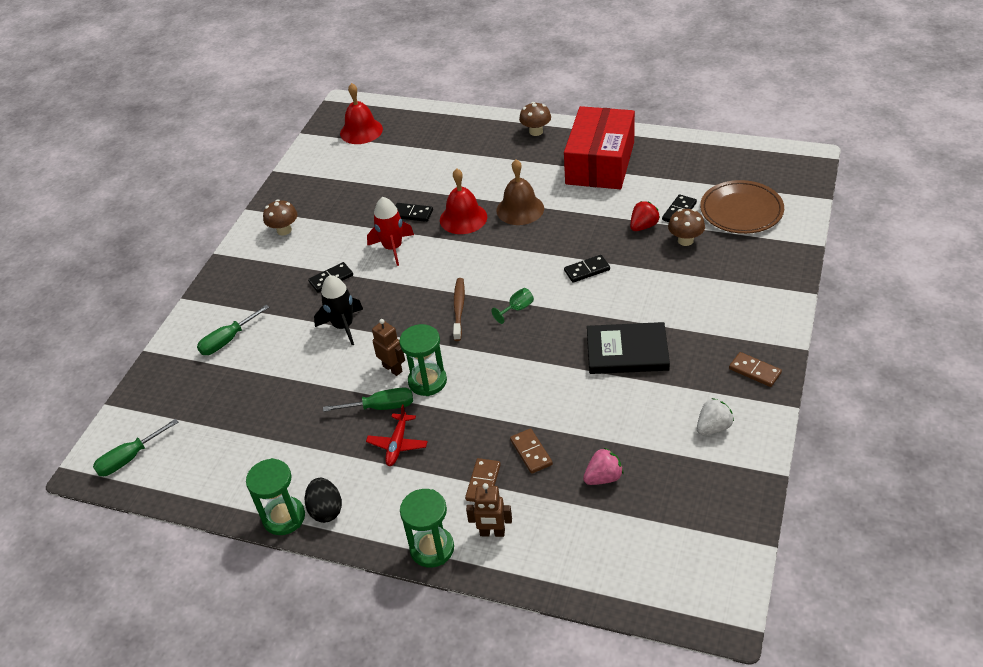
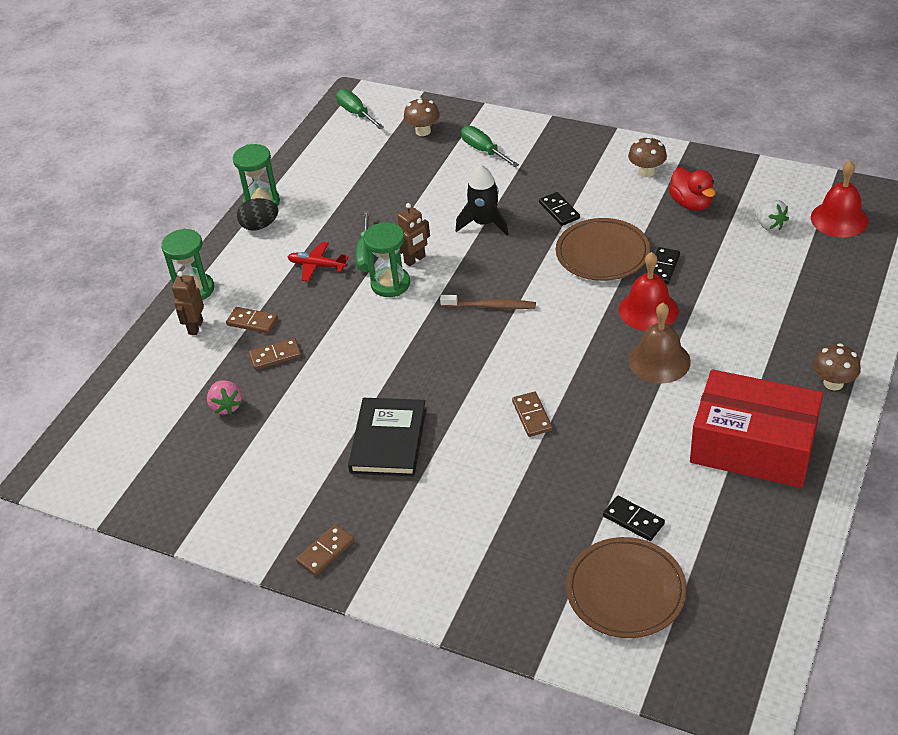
camera: 95 degrees right, 0 degrees up
red rocket [367,197,414,266] -> brown plate [556,218,650,281]
green goblet [491,288,534,324] -> none
black domino [564,255,610,283] -> brown domino [512,392,553,437]
red strawberry [630,201,660,231] -> none
brown mushroom [668,209,705,246] -> brown mushroom moved to [404,97,440,136]
white strawberry [697,398,734,435] -> white strawberry moved to [754,200,789,231]
none -> red duck [669,168,715,211]

